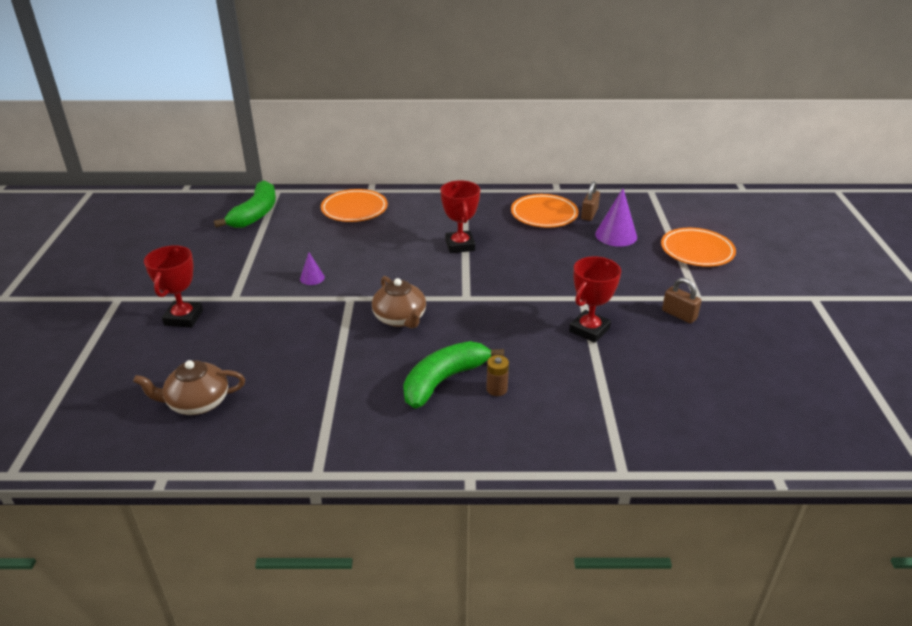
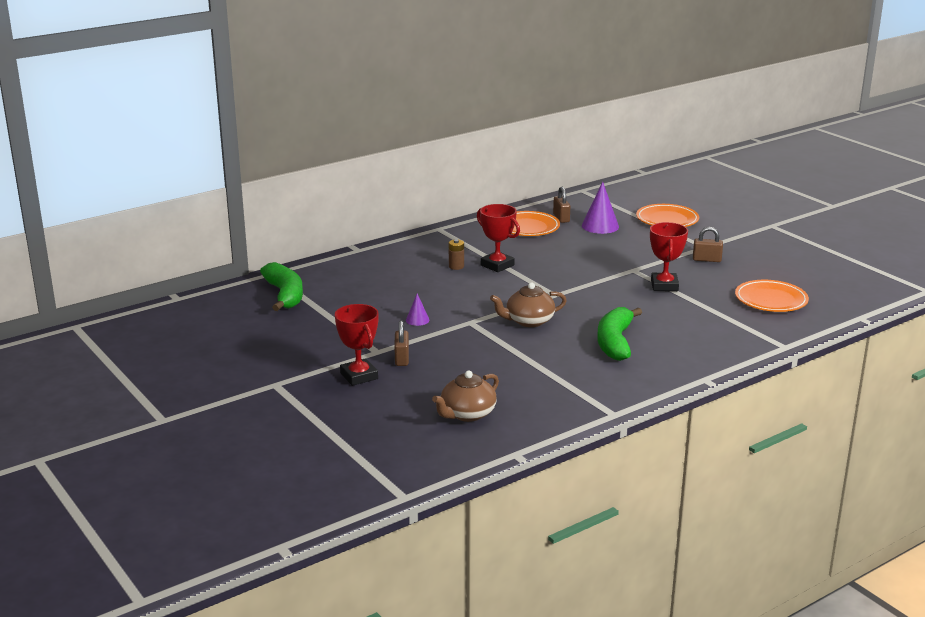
camera: 35 degrees left, 10 degrees down
orange plate [321,189,388,222] -> orange plate moved to [735,280,809,312]
brown teapot [372,276,426,329] -> brown teapot turned 135 degrees clockwise [490,282,567,327]
brown battery [486,355,509,396] -> brown battery moved to [449,239,464,270]
none -> brown padlock [394,320,409,366]

